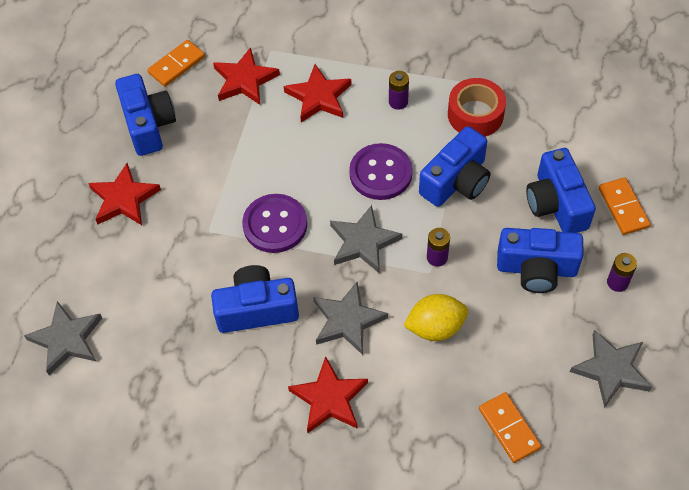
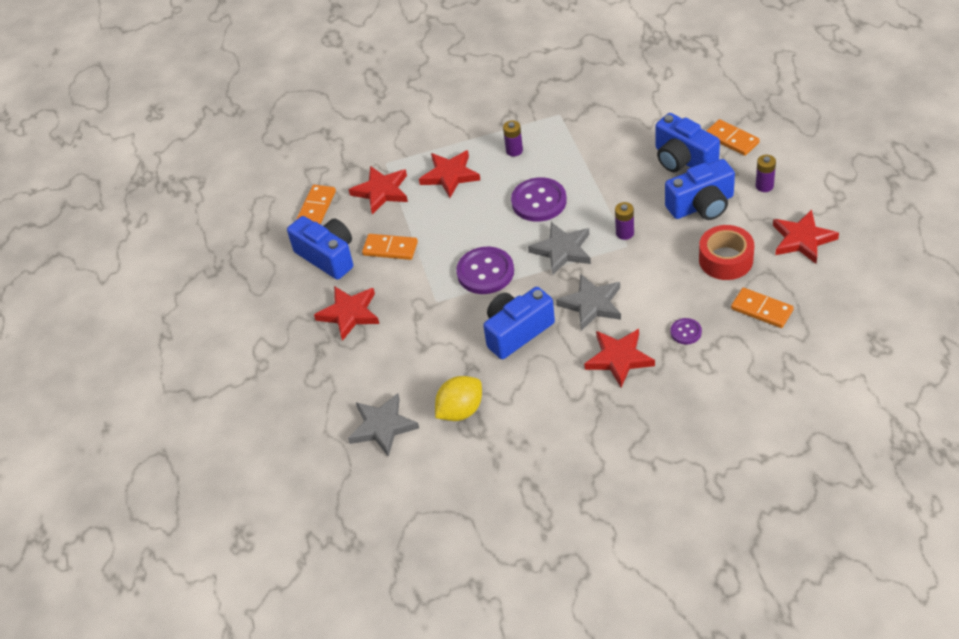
camera: 25 degrees left, 10 degrees down
yellow lemon [403,294,469,341] -> yellow lemon moved to [435,376,482,421]
blue camera [419,126,490,207] -> none
red tape [448,78,506,137] -> red tape moved to [699,225,754,280]
grey star [570,330,652,408] -> red star [773,210,839,264]
none -> orange domino [362,234,418,260]
none -> purple button [671,318,702,344]

